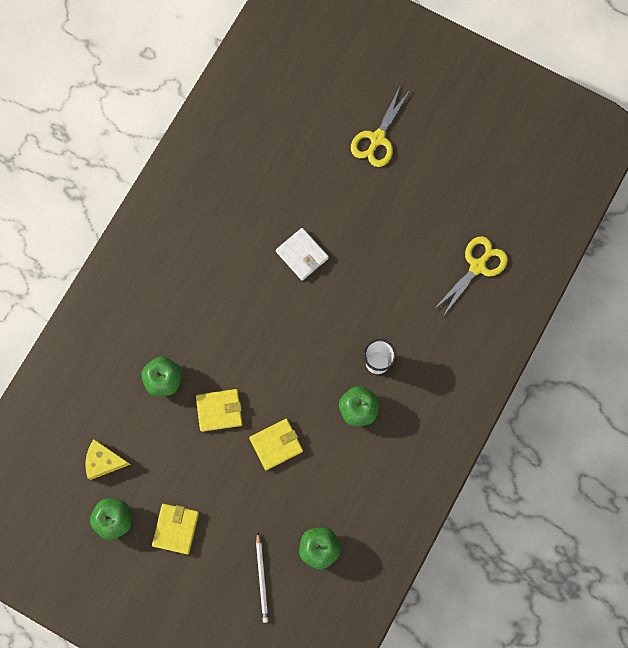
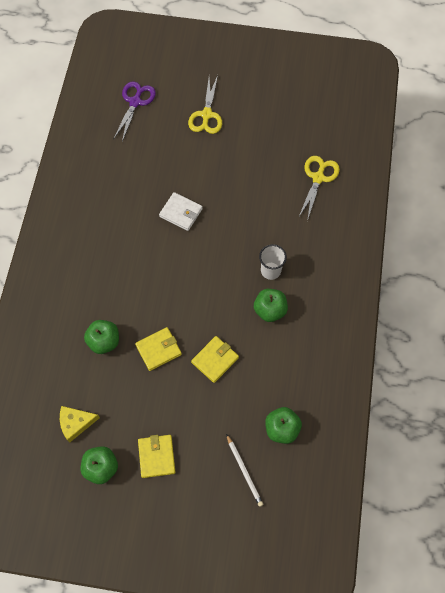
camera: 20 degrees left, 10 degrees down
none -> purple scissors [114,82,156,142]

